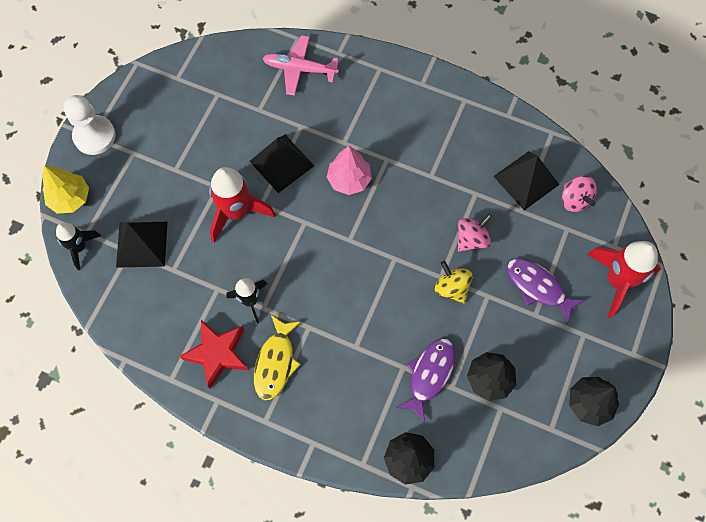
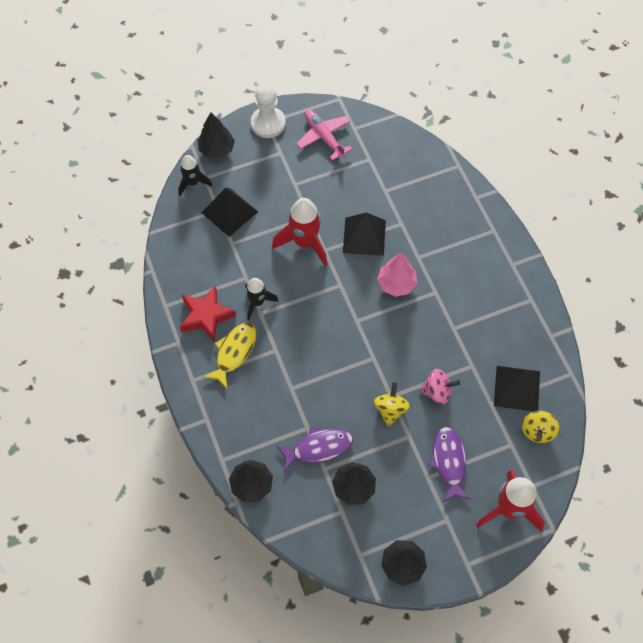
camera: 45 degrees right, 5 degrees down
yellow tree [42,165,89,214] -> black tree [197,113,235,158]
yellow fish [254,315,301,400] -> yellow fish turned 150 degrees clockwise [203,322,256,389]
pink plane [262,35,339,96] -> pink plane moved to [296,109,352,161]
pink spinning top [562,176,597,212] -> yellow spinning top [522,411,559,443]

